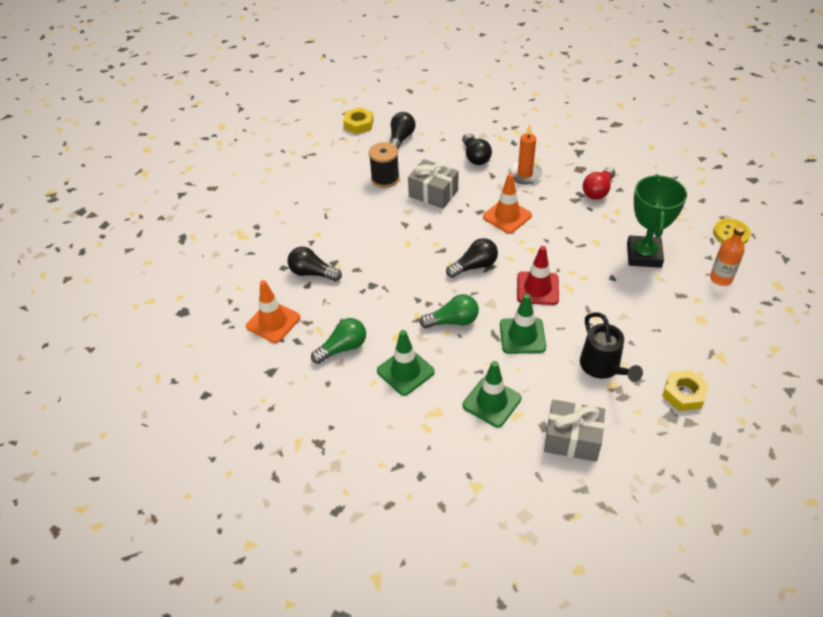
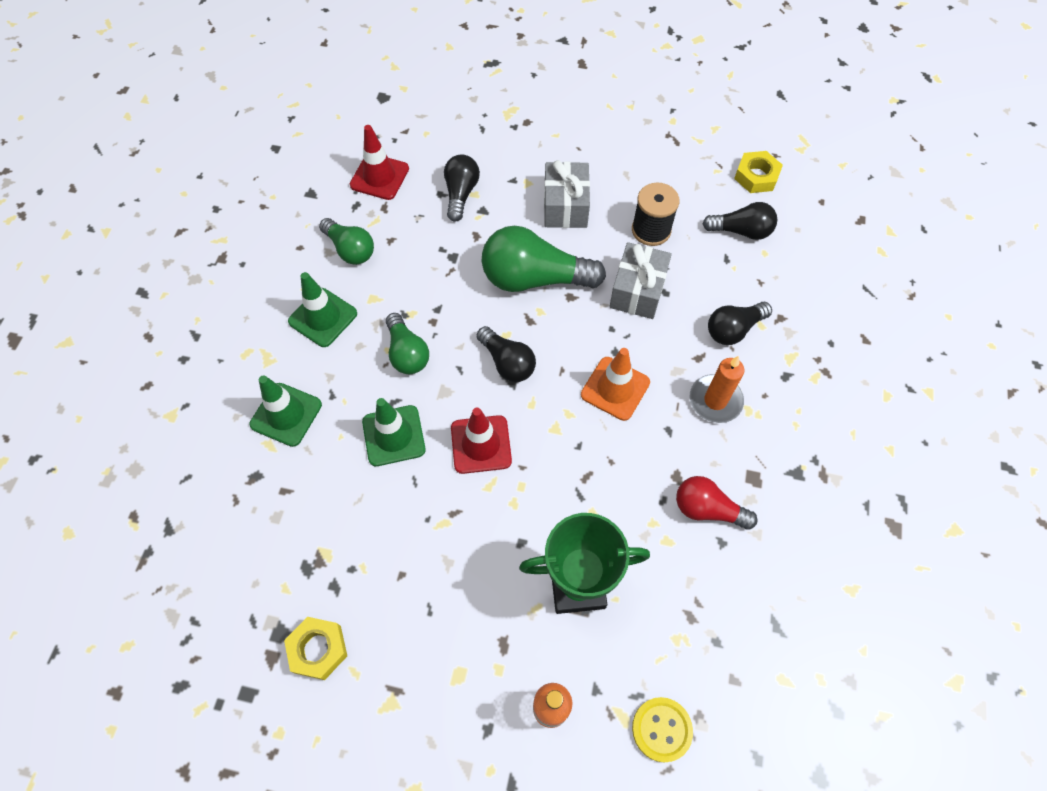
camera: 75 degrees right, 15 degrees up
orange traffic cone [246,280,300,343] -> red traffic cone [350,125,409,200]
grey gift [544,400,605,462] -> grey gift moved to [544,160,590,228]
black watering can [580,312,643,382] -> none
none -> green light bulb [482,226,606,292]

